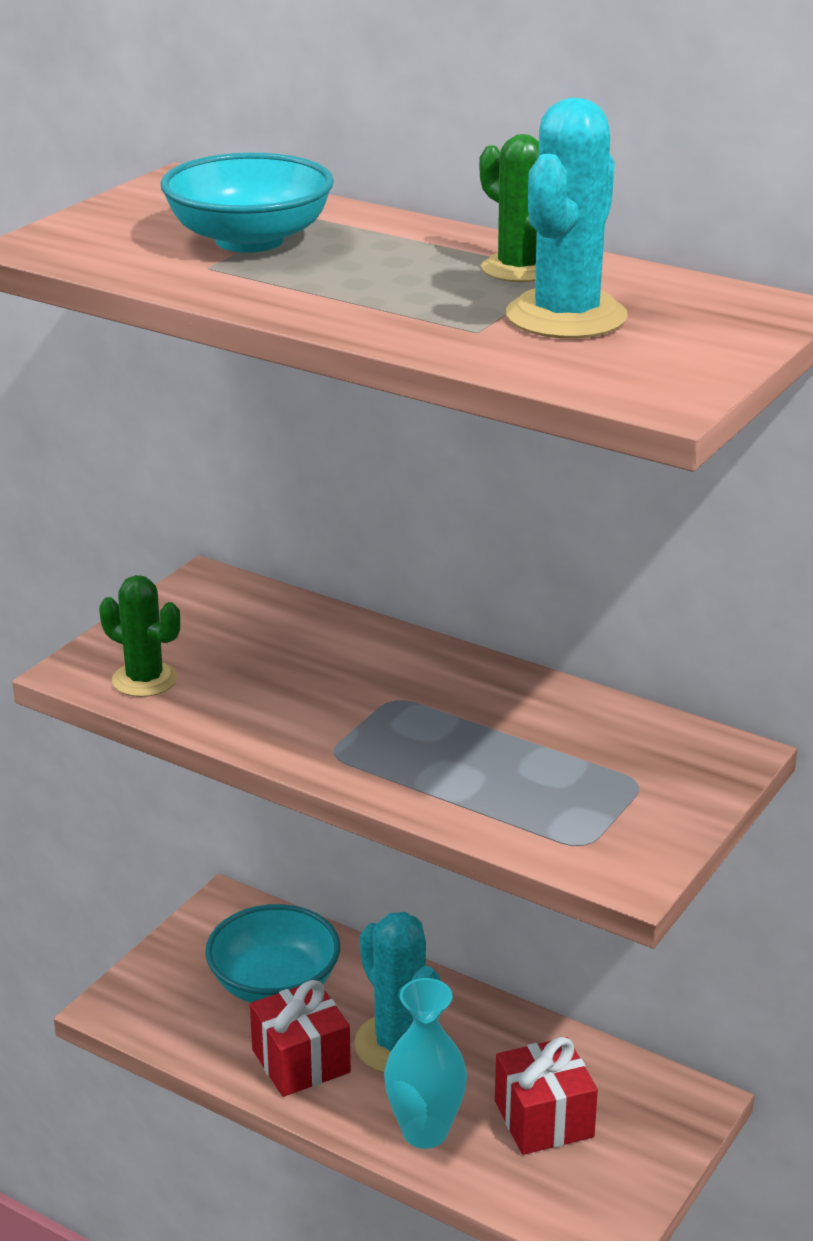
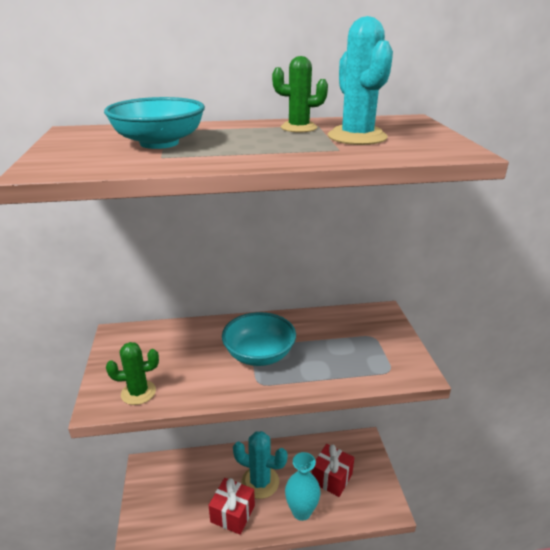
camera: 40 degrees left, 0 degrees up
turquoise bowl [205,904,340,1003] -> turquoise bowl moved to [222,312,296,366]

